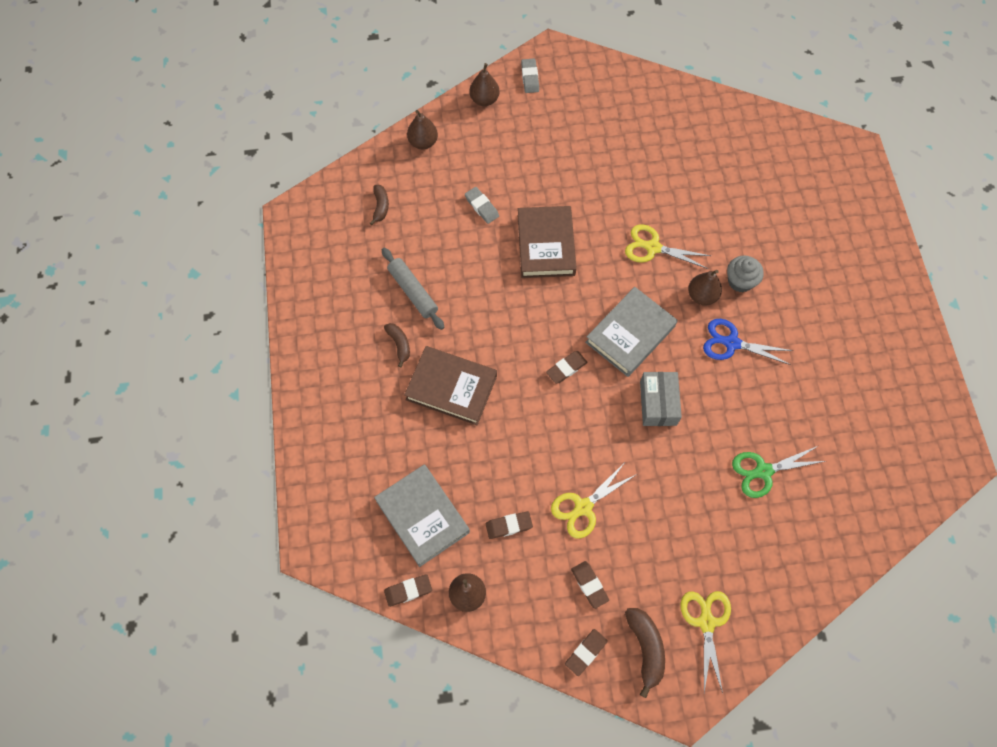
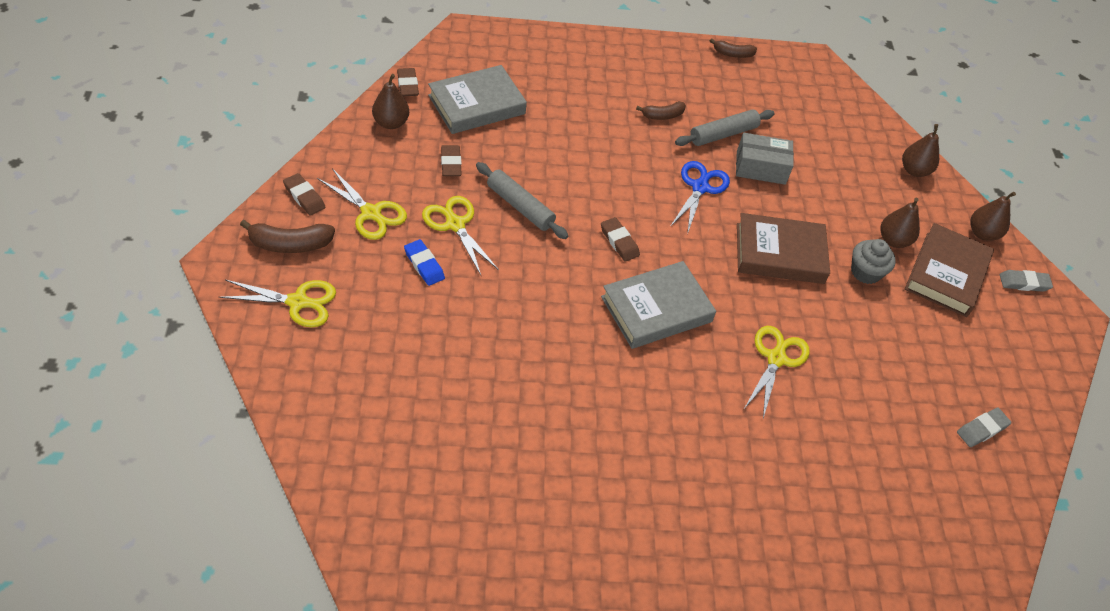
camera: 90 degrees right, 15 degrees down
brown banana [370,185,389,225] -> brown banana moved to [710,38,757,58]
brown book [404,346,497,425] -> brown book moved to [905,223,994,317]
grey eraser [465,187,499,224] -> grey eraser moved to [957,408,1012,447]
brown eraser [571,561,609,609] -> yellow scissors [317,168,407,240]
grey book [585,287,677,377] -> grey book turned 75 degrees counterclockwise [601,261,716,349]
grey box [640,372,682,426] -> grey box moved to [736,133,794,185]
brown pear [688,270,722,305] -> brown pear moved to [880,198,920,248]
blue scissors [703,319,793,365] -> blue scissors moved to [670,161,730,234]
grey cupcake [727,256,764,292] -> grey cupcake moved to [851,239,896,284]
green scissors [732,446,825,498] -> none
none -> blue eraser [404,239,445,286]
none -> grey rolling pin [476,162,568,239]

